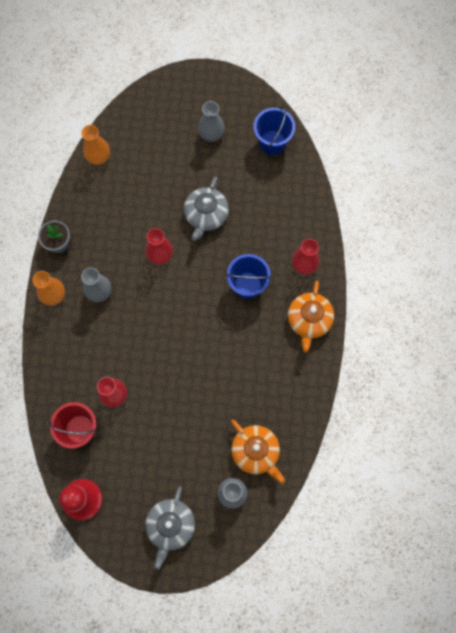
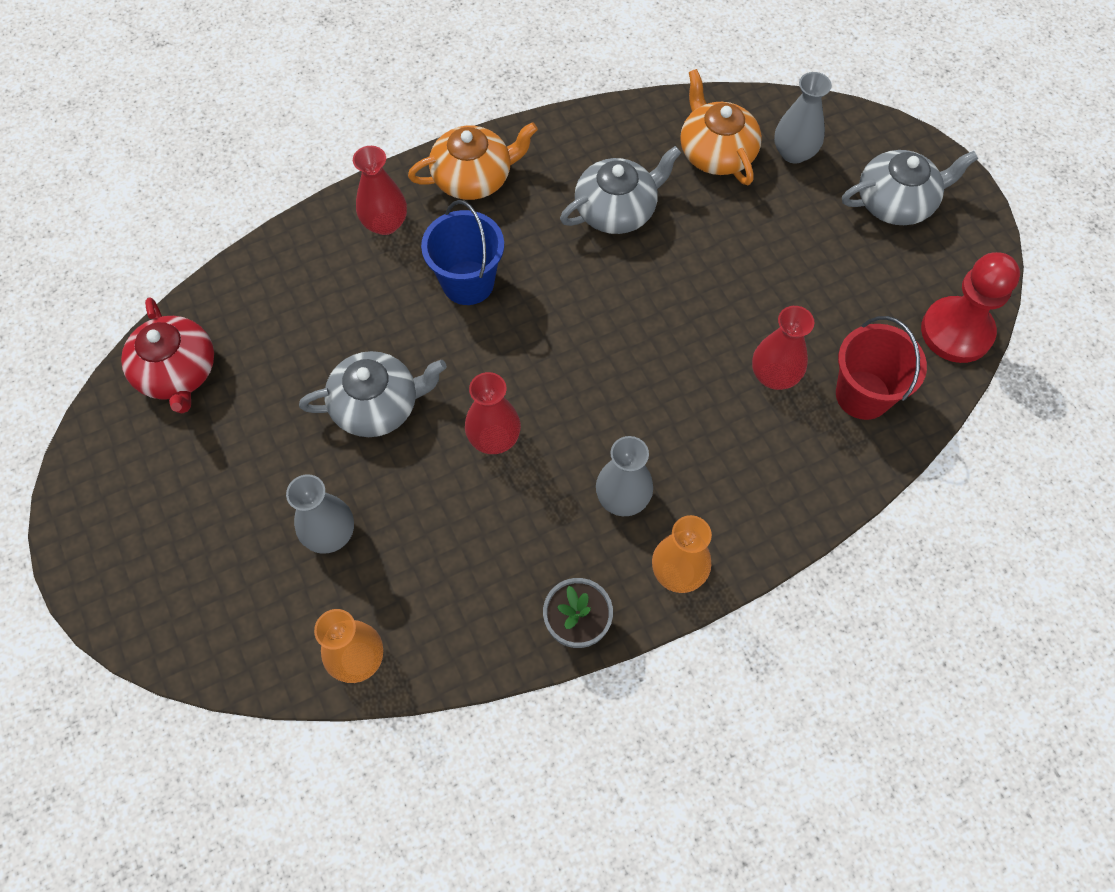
camera: 120 degrees left, 10 degrees down
grey vase [198,101,225,142] -> grey vase moved to [286,474,354,554]
orange teapot [231,420,285,484] -> orange teapot turned 45 degrees counterclockwise [680,69,762,185]
blue bucket [253,106,295,155] -> red teapot [121,297,214,413]
none -> grey teapot [560,146,681,234]

